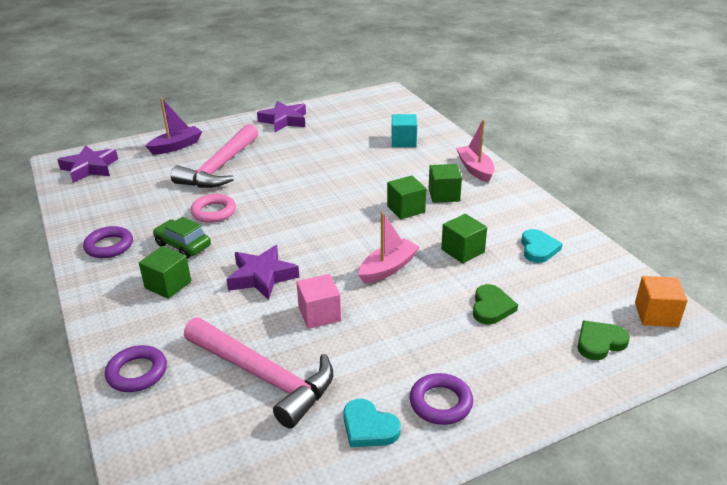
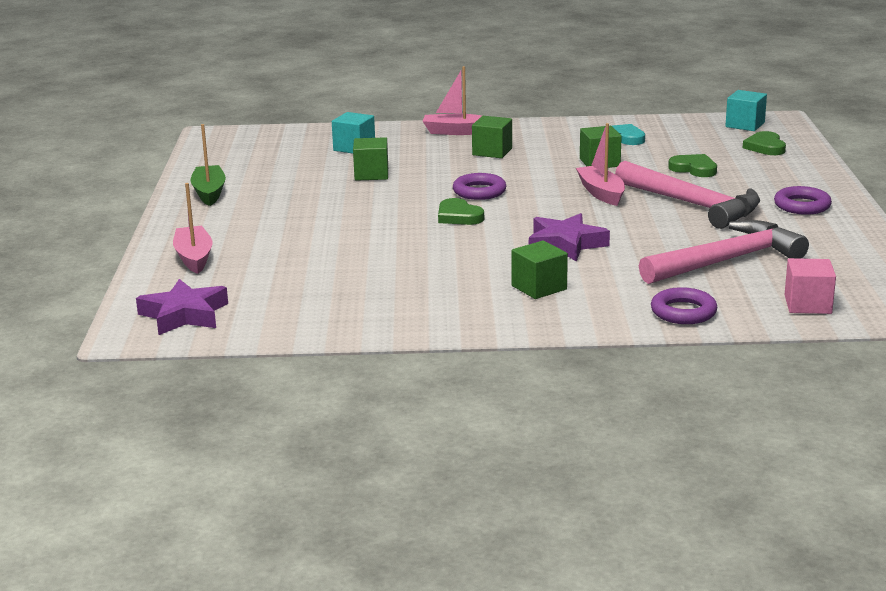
camera: 65 degrees left, 10 degrees down
purple ring [83,226,133,258] -> purple ring moved to [453,173,506,200]
purple boat [145,98,202,155] -> pink boat [173,183,213,274]
green car [153,217,211,259] -> none
pink hammer [171,124,258,188] -> pink hammer moved to [615,161,760,229]
pink ring [191,194,236,223] -> none
purple star [257,101,306,132] -> green boat [190,124,226,206]
pink cube [296,274,341,329] -> pink cube moved to [785,258,836,314]
turquoise heart [343,399,401,447] -> none
green cube [387,175,426,219] -> green cube moved to [353,137,388,181]
orange cube [635,276,688,327] -> turquoise cube [725,90,767,131]
none -> green heart [438,198,484,225]

